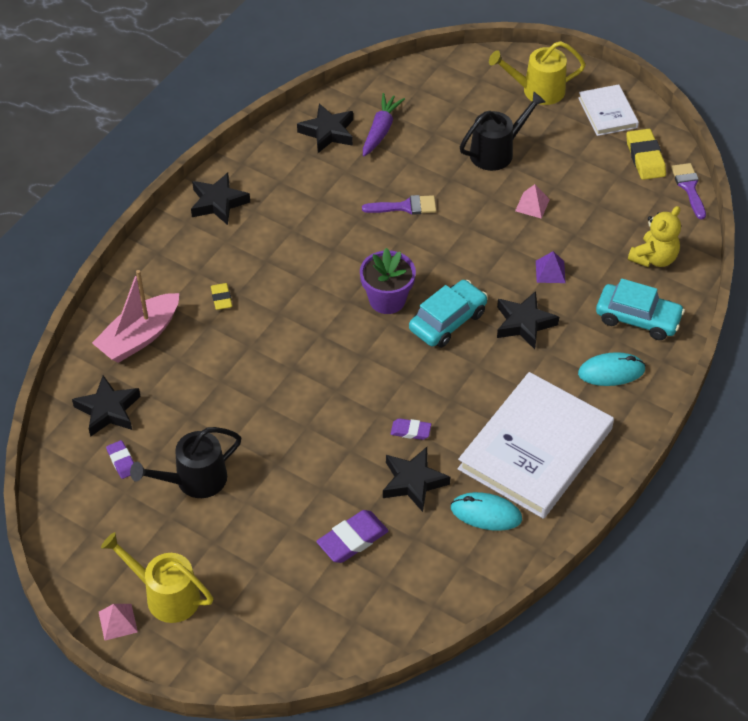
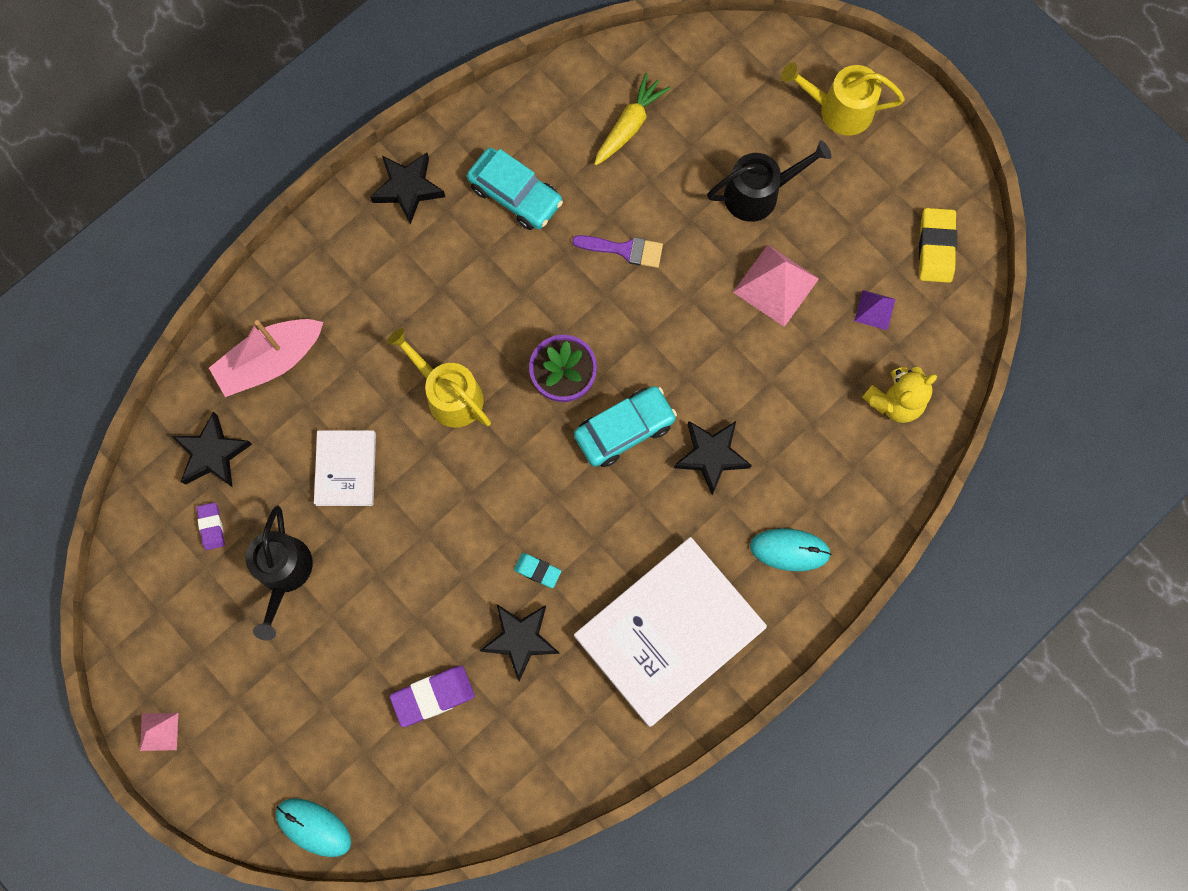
camera: 15 degrees right, 25 degrees up
yellow watering can [101,532,213,623] -> yellow watering can moved to [387,328,491,428]
black watering can [130,427,241,498] -> black watering can turned 75 degrees counterclockwise [245,505,313,641]
yellow eraser [211,283,232,310] -> none
black star [297,104,353,153] -> none
purple carrot [363,93,405,156] -> yellow carrot [594,73,670,166]
purple eraser [391,418,431,440] -> turquoise eraser [514,553,561,588]
turquoise mouse [451,492,522,531] -> turquoise mouse moved to [276,798,351,857]
pink pyramid [515,184,550,219] -> pink pyramid [733,245,819,327], size x1.83
purple pyramid [536,251,566,283] -> purple pyramid moved to [854,290,896,330]
white book [578,84,639,136] -> white book moved to [314,430,376,506]
turquoise car [596,278,685,340] -> turquoise car moved to [467,148,563,230]
purple brush [671,163,706,220] -> none

